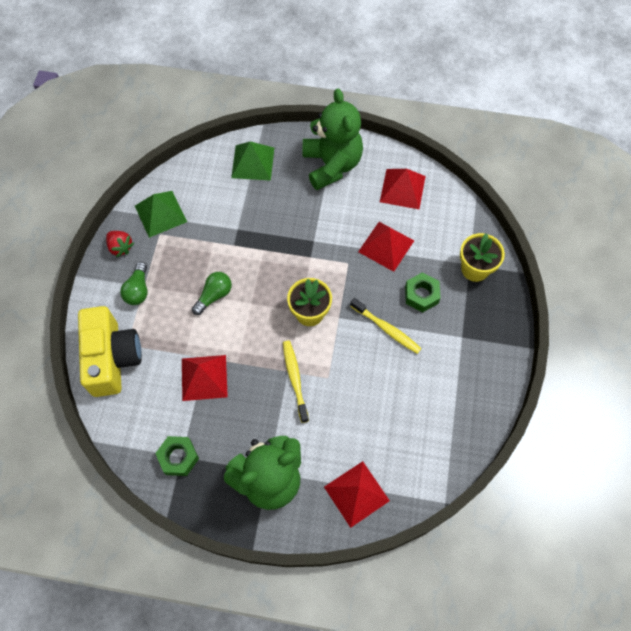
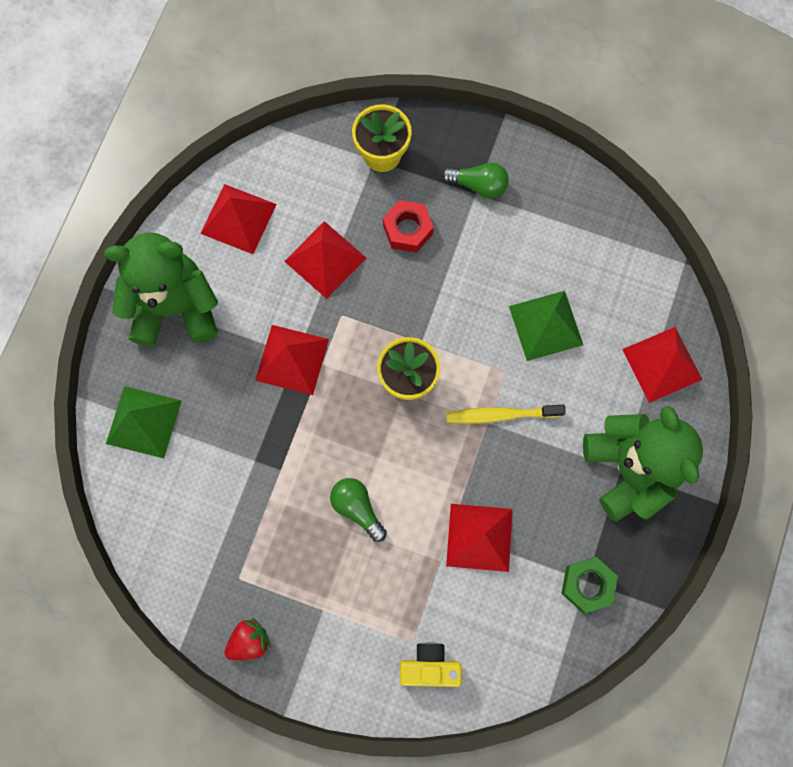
camera: 80 degrees left, 10 degrees up
yellow camera [78,306,142,397] -> yellow camera [400,642,462,687], size x0.52
green light bulb [120,262,148,305] -> green light bulb moved to [442,163,509,199]
green pyramid [135,191,187,238] -> green pyramid moved to [509,291,583,361]
yellow toothbrush [350,298,422,354] -> none
green nut [405,272,441,312] -> red nut [383,200,434,253]
none -> red pyramid [255,325,329,395]

